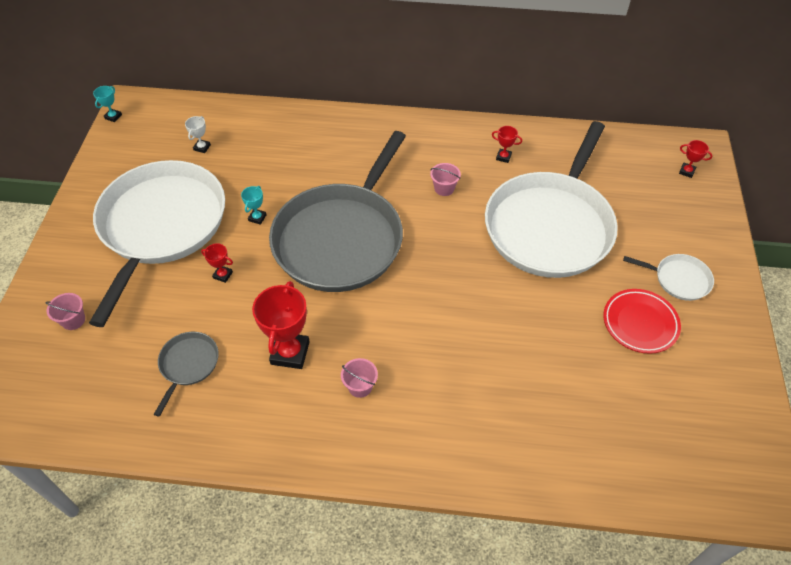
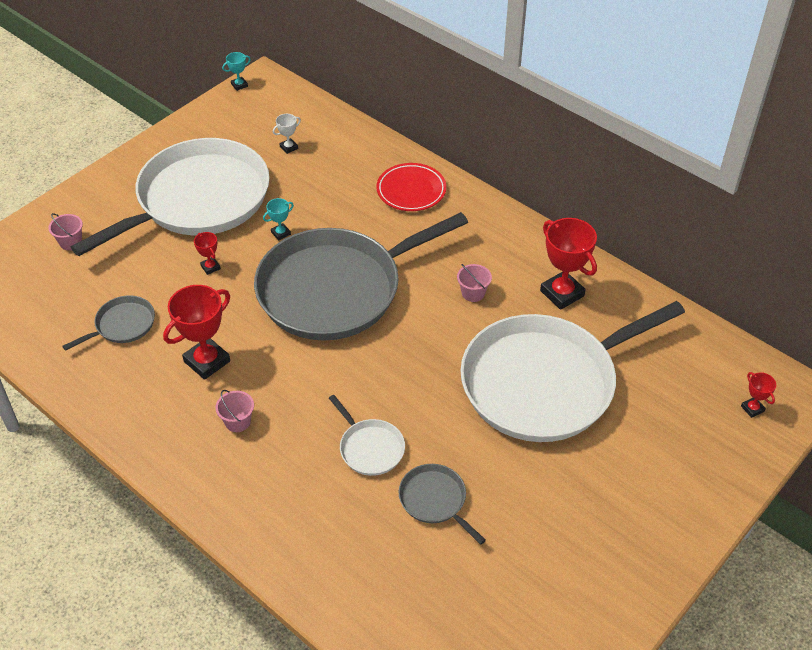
camera: 35 degrees right, 5 degrees down
red trophy [492,126,522,163] -> red trophy [540,218,597,310], size x2.07
red plate [603,289,681,354] -> red plate moved to [376,163,446,211]
white pan [623,254,714,301] -> white pan moved to [329,395,405,476]
none -> grey pan [399,464,486,545]

